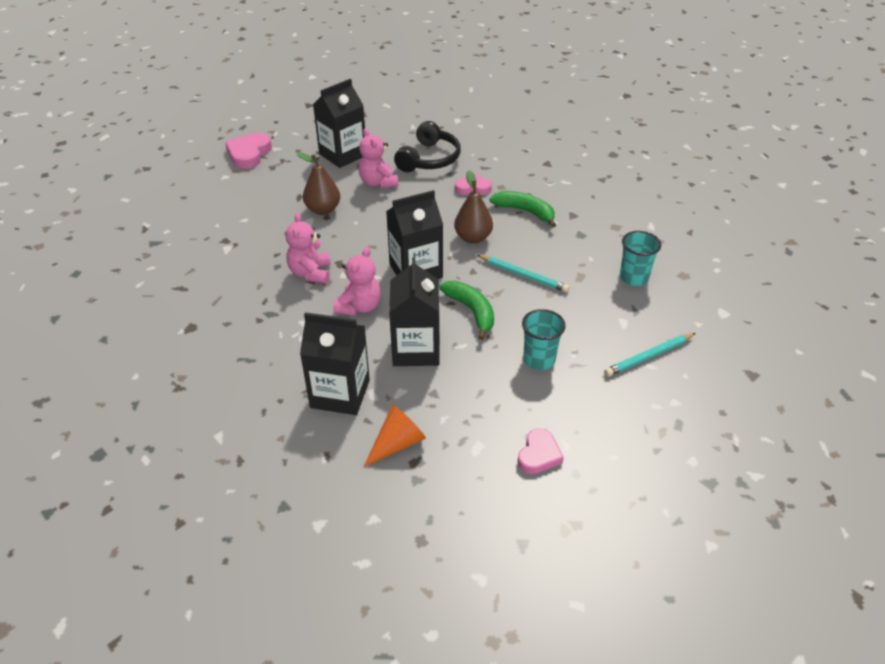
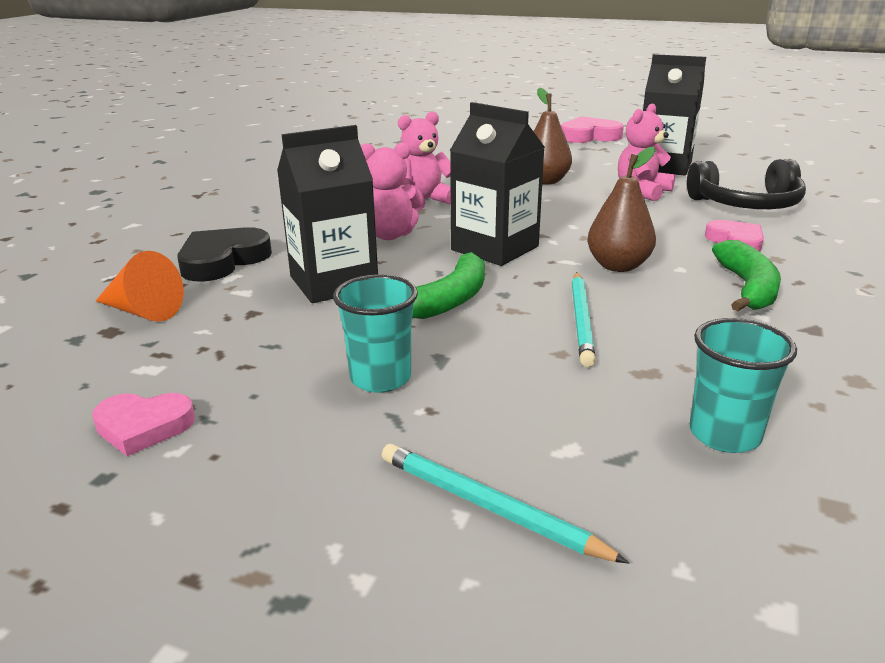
camera: 65 degrees right, 15 degrees down
black carton [300,312,370,415] -> black heart [177,227,272,282]

